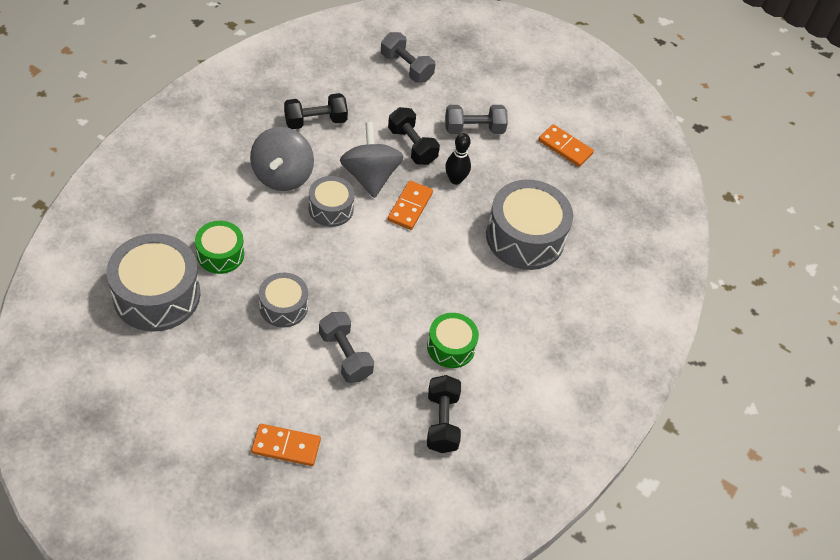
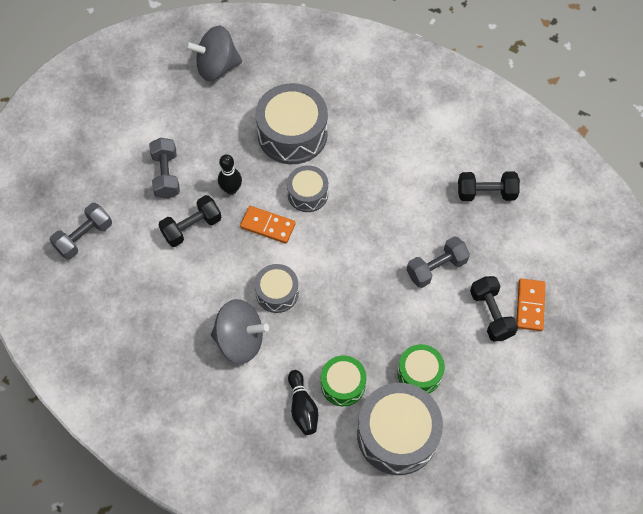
camera: 85 degrees left, 10 degrees up
grey drum [259,273,308,327] -> grey drum moved to [287,165,328,212]
black dumbbell [284,93,348,129] -> black dumbbell moved to [470,276,518,342]
grey spinning top [340,122,404,198] -> grey spinning top moved to [185,26,242,81]
green drum [427,313,479,368] -> green drum moved to [397,344,445,394]
orange domino [538,124,594,167] -> none
none -> black bowling pin [288,370,318,435]

